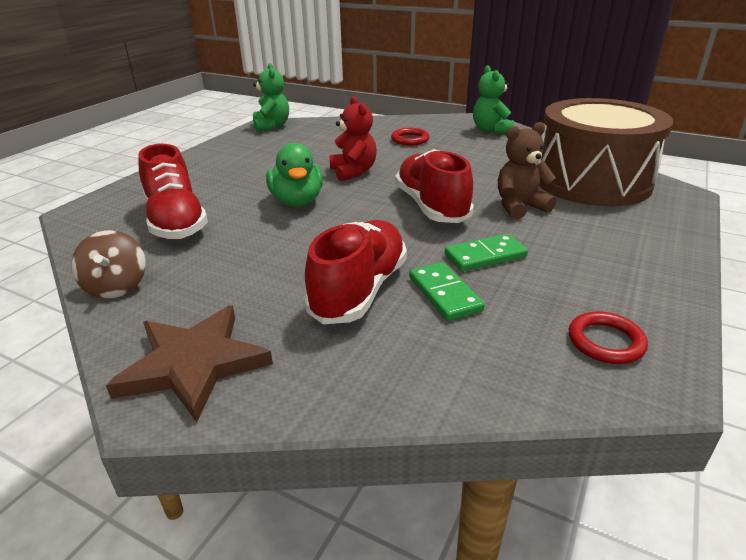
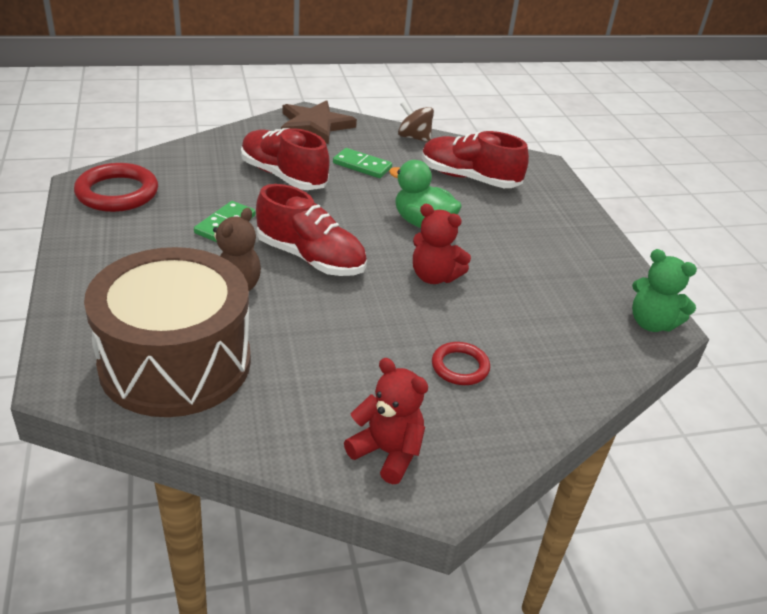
camera: 135 degrees right, 5 degrees up
red shoe [304,220,407,324] -> red shoe turned 150 degrees clockwise [241,128,330,190]
green domino [409,262,485,321] -> green domino moved to [333,148,392,178]
green teddy bear [473,65,514,133] -> red teddy bear [344,358,428,484]
red ring [569,311,648,364] -> red ring [74,163,158,212], size x1.70

